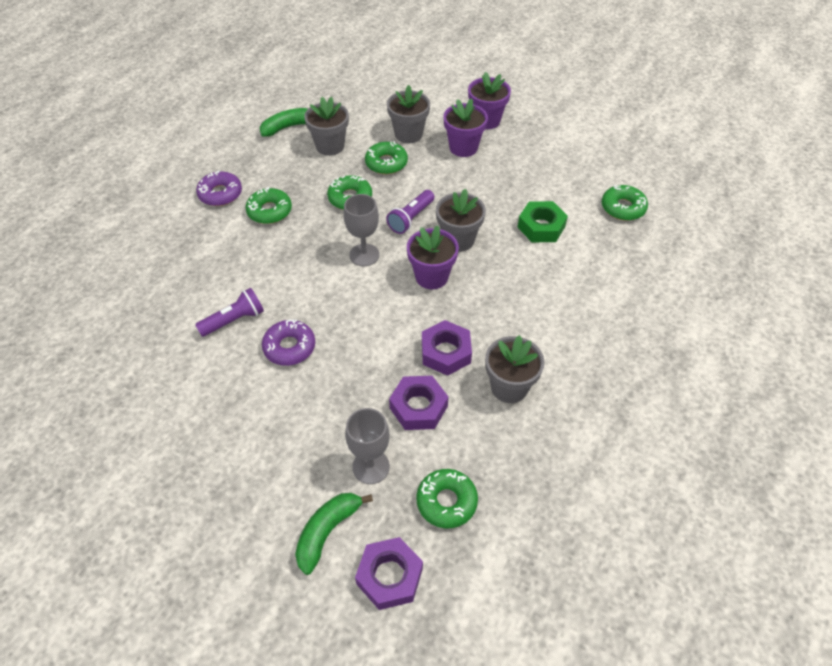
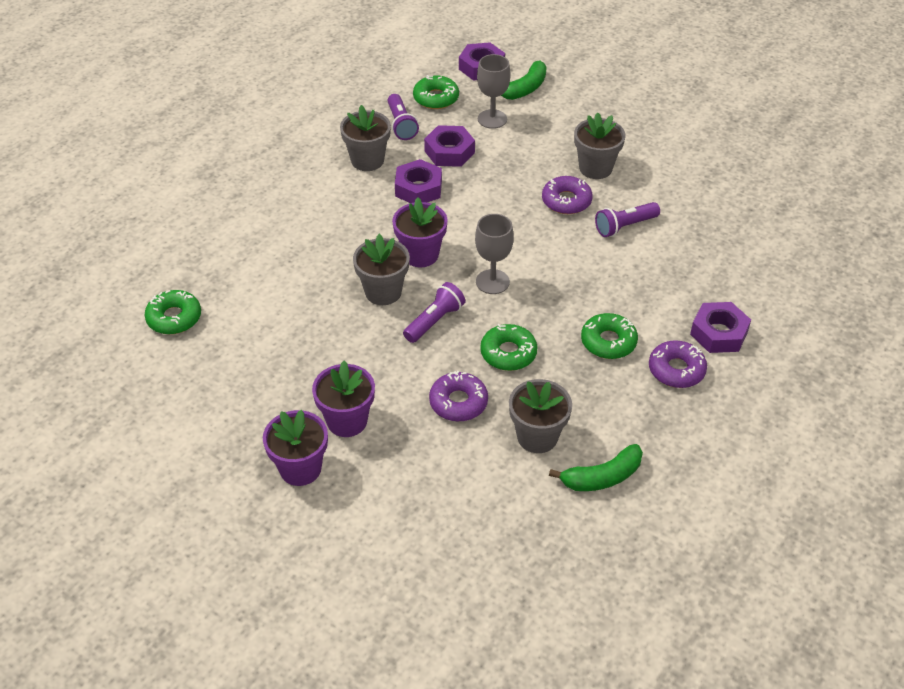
camera: 175 degrees left, 5 degrees down
green donut [365,141,408,174] -> purple donut [429,371,488,421]
grey flower pot [387,85,430,143] -> grey flower pot moved to [574,112,625,179]
green nut [517,201,568,242] -> none
none -> purple flashlight [388,94,419,140]
none -> purple nut [690,302,751,353]

